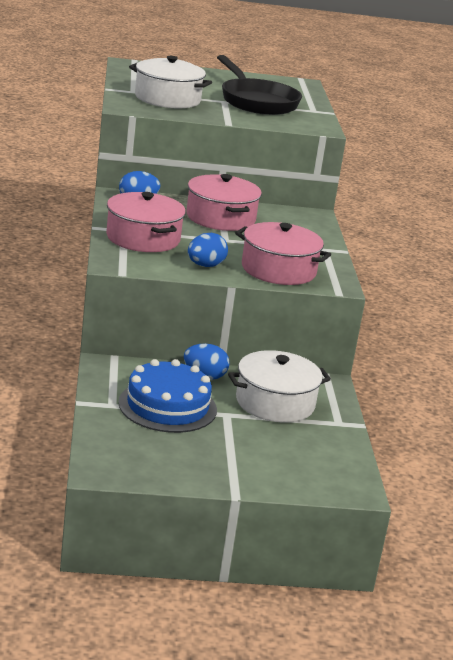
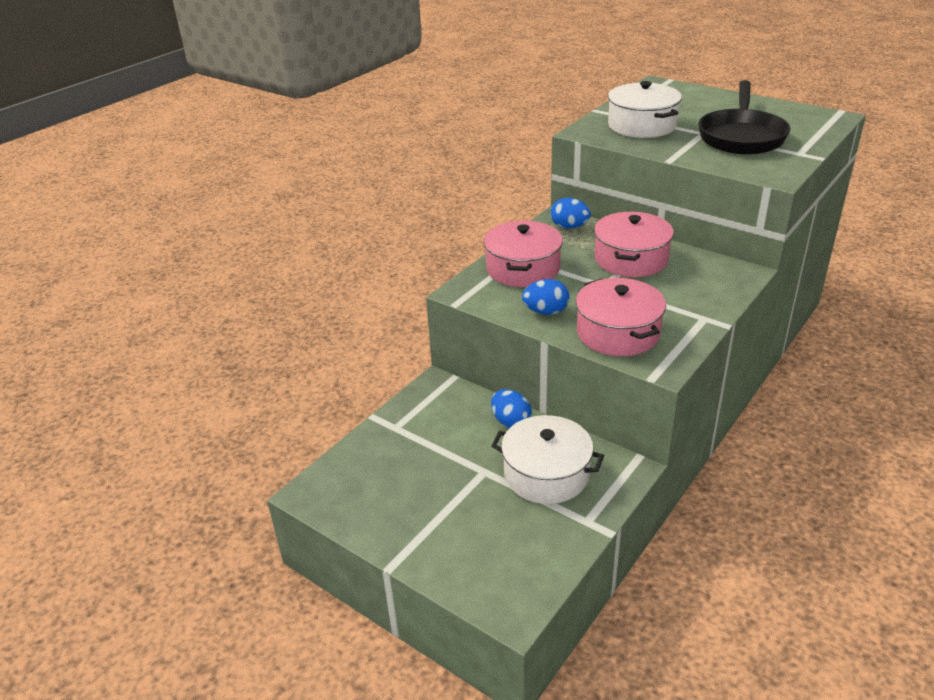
camera: 45 degrees right, 10 degrees up
blue cake [118,359,217,433] -> none

